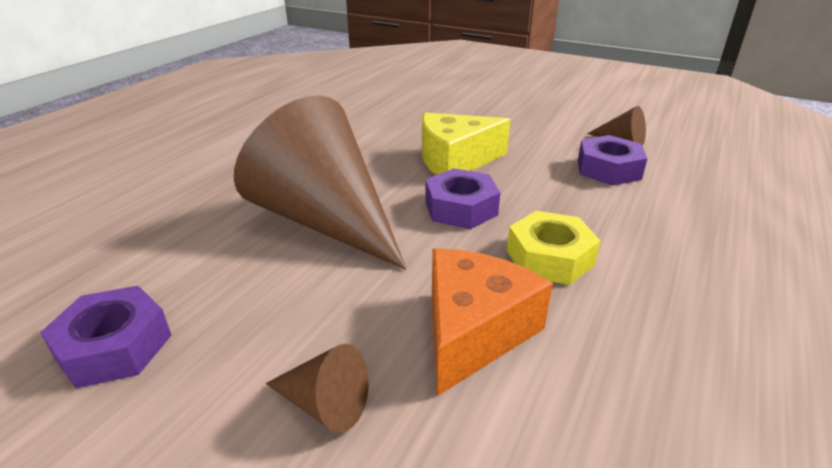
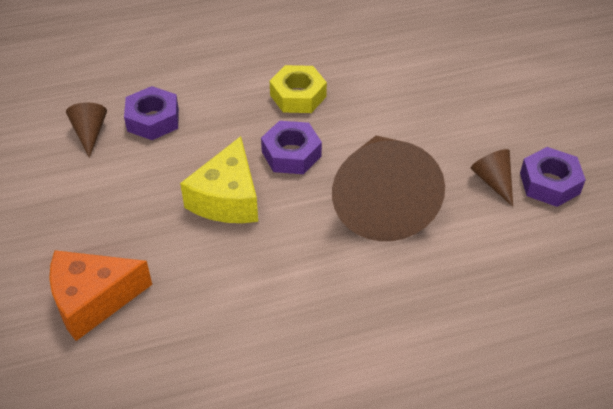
camera: 135 degrees left, 15 degrees up
brown cone [265,344,369,433] -> brown cone moved to [471,149,513,207]
yellow cheese [422,113,511,175] -> yellow cheese turned 75 degrees clockwise [180,136,258,223]
orange cheese [432,248,553,396] -> orange cheese moved to [49,250,152,341]

